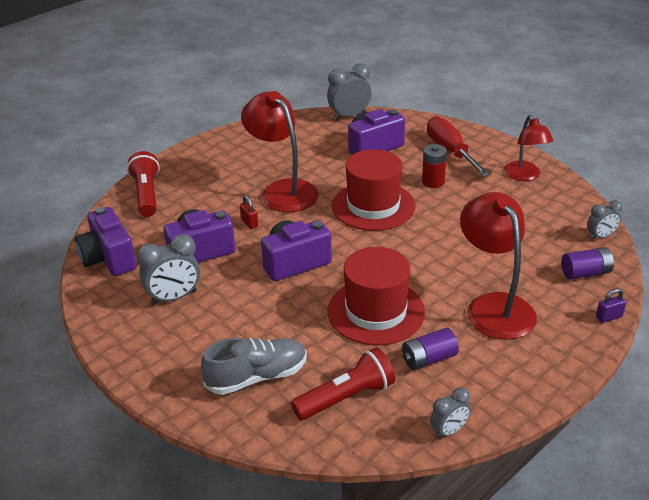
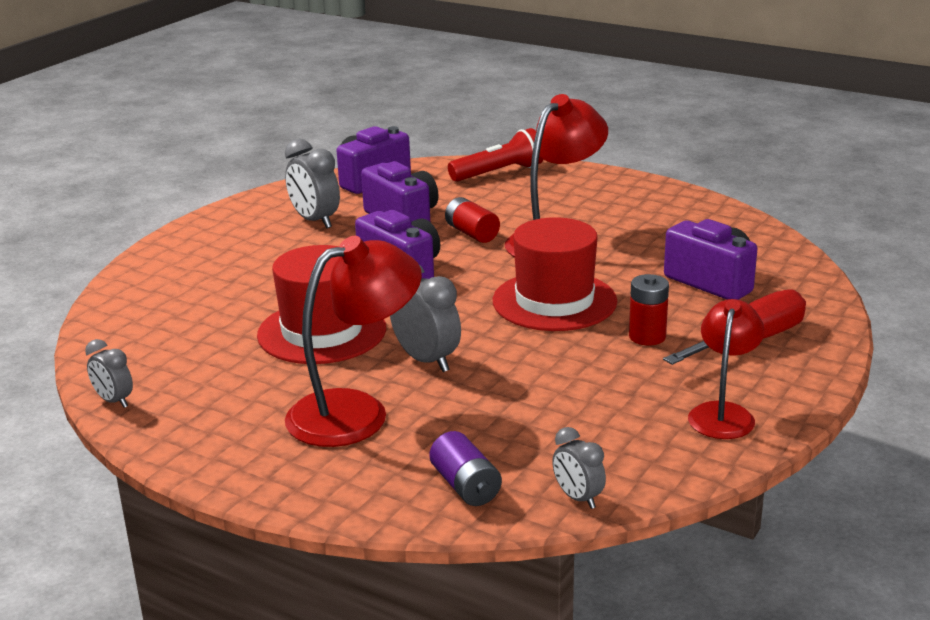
camera: 75 degrees right, 10 degrees down
grey shoe [201,338,307,395] -> none
red padlock [240,196,258,229] -> red battery [445,197,500,243]
red flashlight [291,347,395,420] -> none
grey clock [327,63,372,120] -> grey clock moved to [390,265,461,372]
purple battery [402,328,459,370] -> none
red lamp [504,115,554,181] -> red lamp turned 135 degrees clockwise [688,299,764,439]
purple padlock [596,289,626,323] -> none

